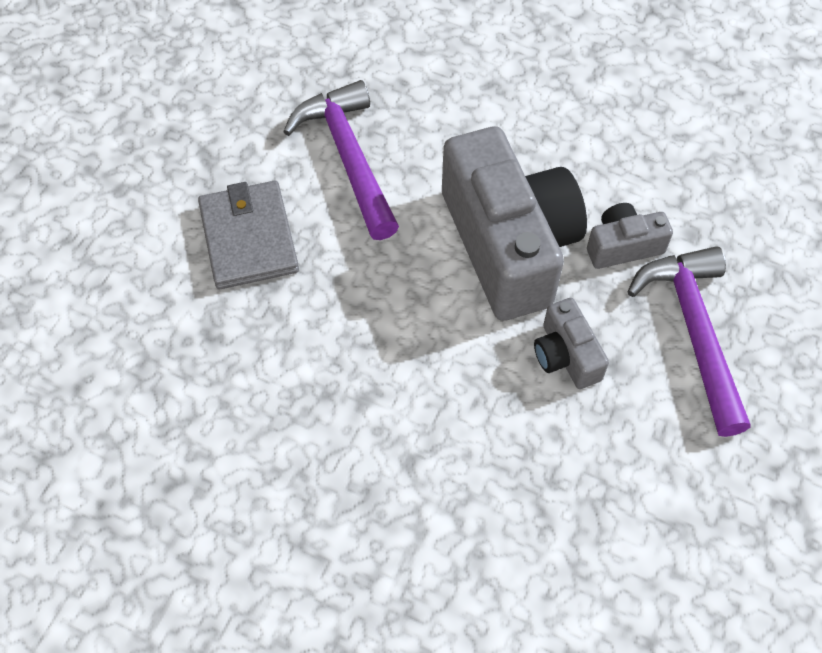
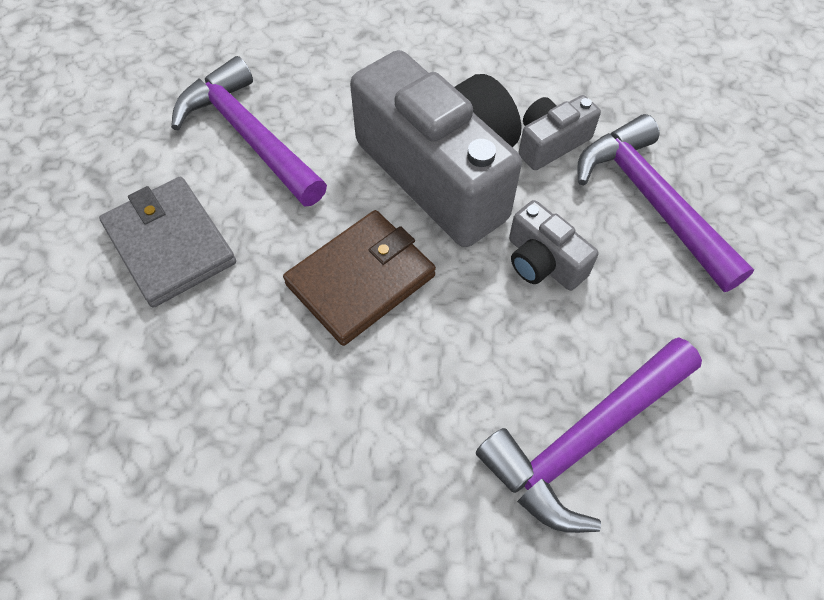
camera: 20 degrees left, 0 degrees up
none -> brown wallet [283,210,436,346]
none -> purple hammer [476,337,702,533]

